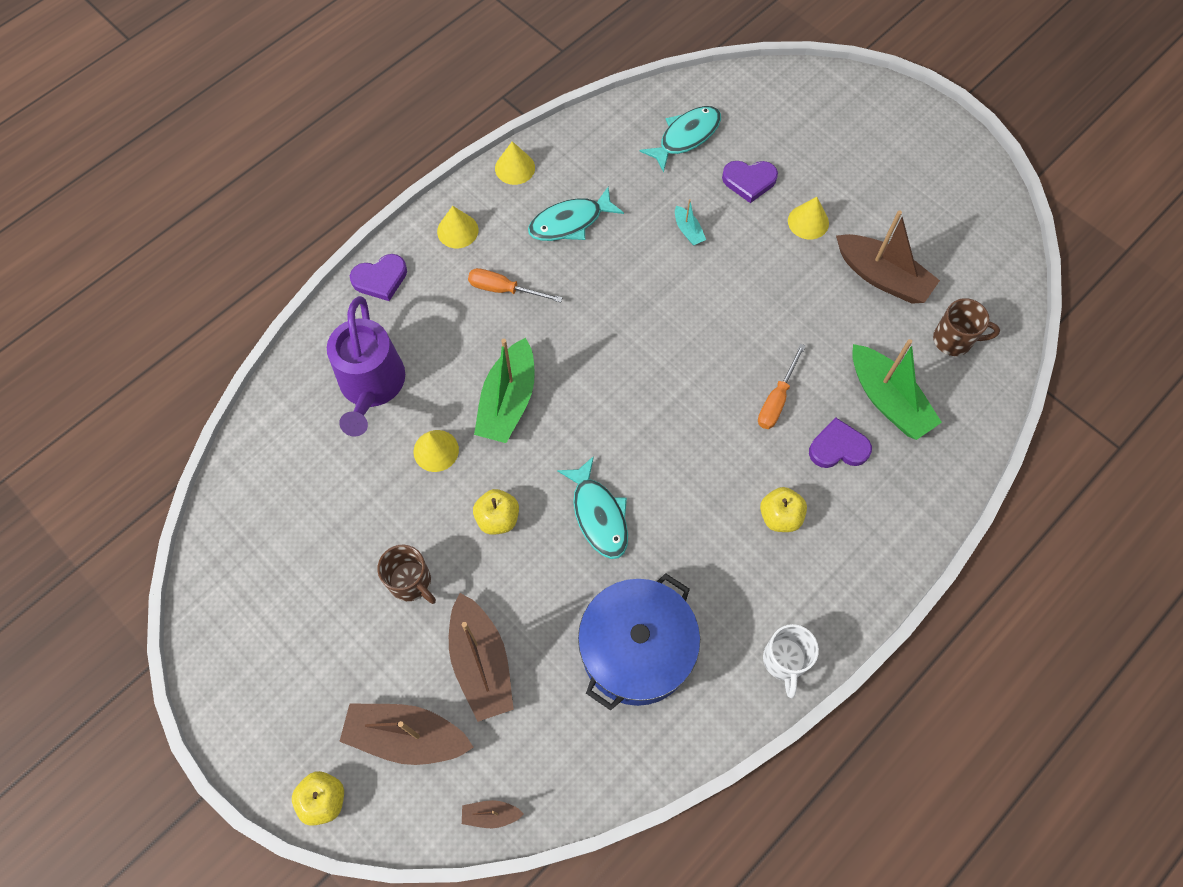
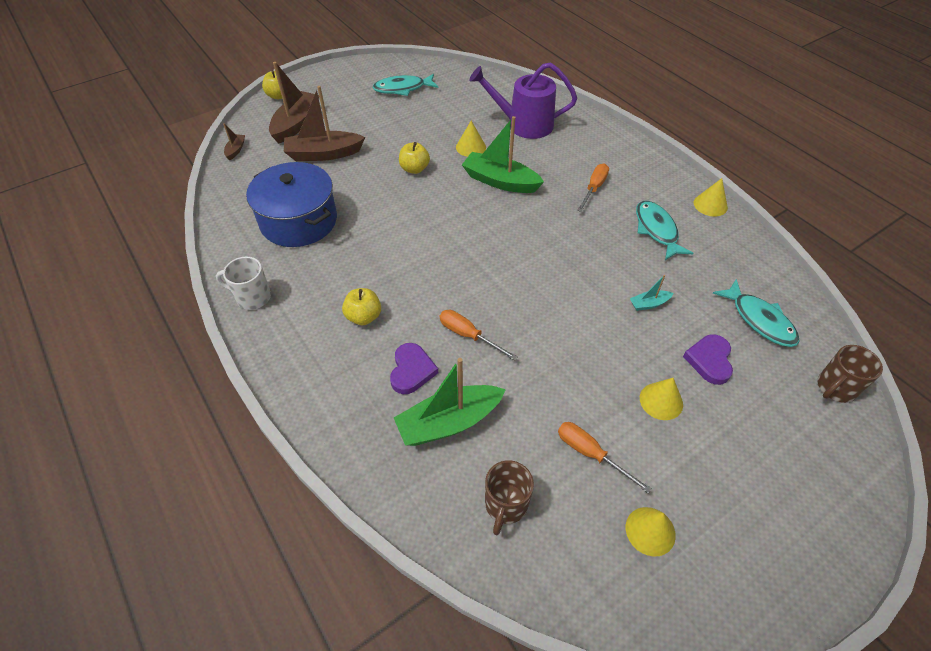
camera: 100 degrees right, 15 degrees down
purple heart [350,254,407,301] -> none
brown mug [377,545,436,604] -> brown mug moved to [818,345,883,403]
yellow cone [437,206,479,248] -> yellow cone moved to [626,507,676,556]
turquoise fish [557,456,628,559] -> turquoise fish moved to [372,74,439,96]
brown boat [836,210,940,304] -> orange screwdriver [558,422,652,493]

